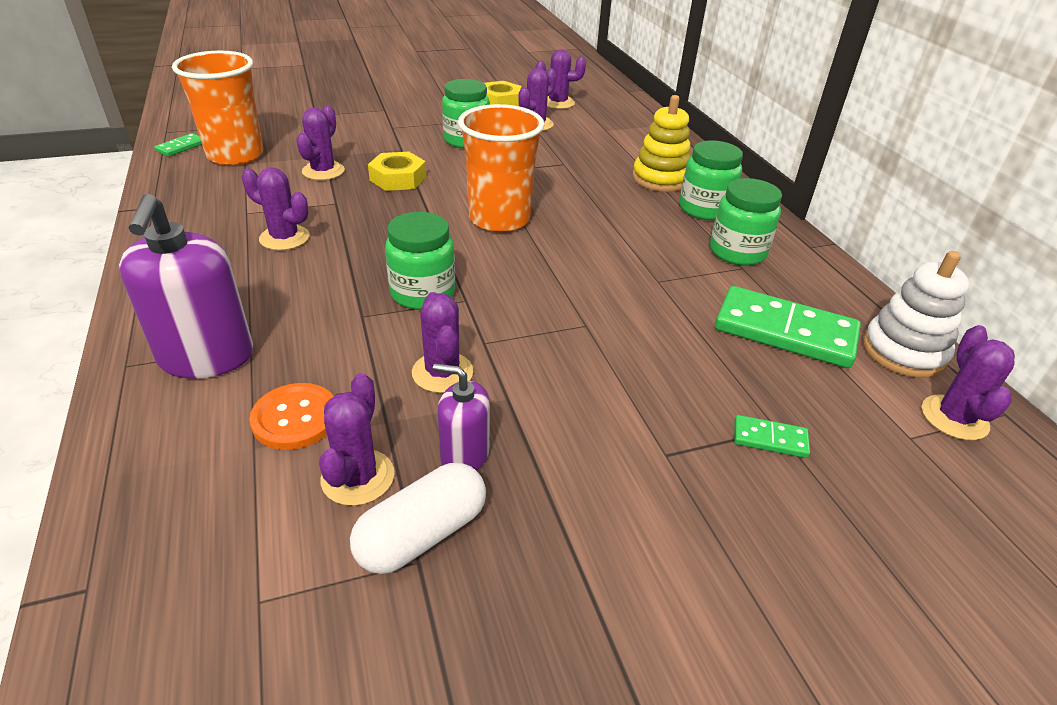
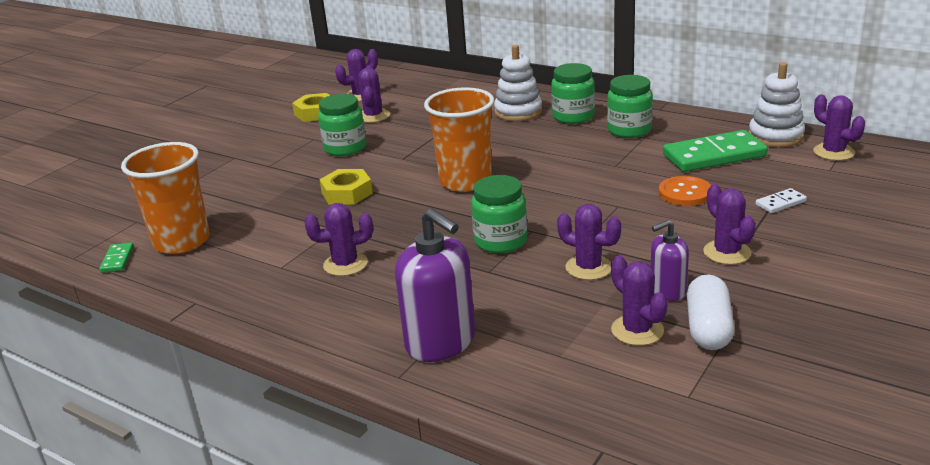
camera: 35 degrees left, 10 degrees down
orange button [249,383,334,450] -> orange button moved to [659,176,711,206]
purple cactus [296,105,345,180] -> purple cactus moved to [703,184,756,265]
yellow stacking toy [632,95,691,192] -> white stacking toy [494,45,542,121]
green domino [734,415,810,458] -> white domino [755,188,807,213]

